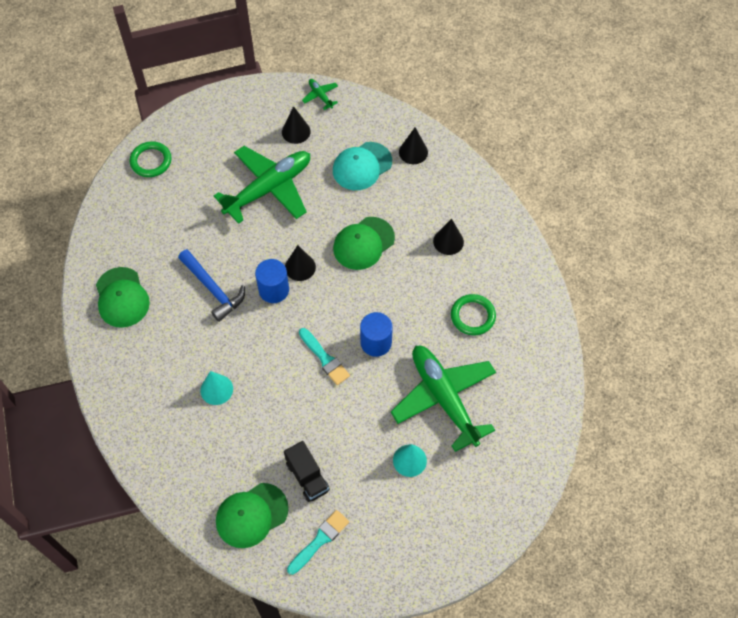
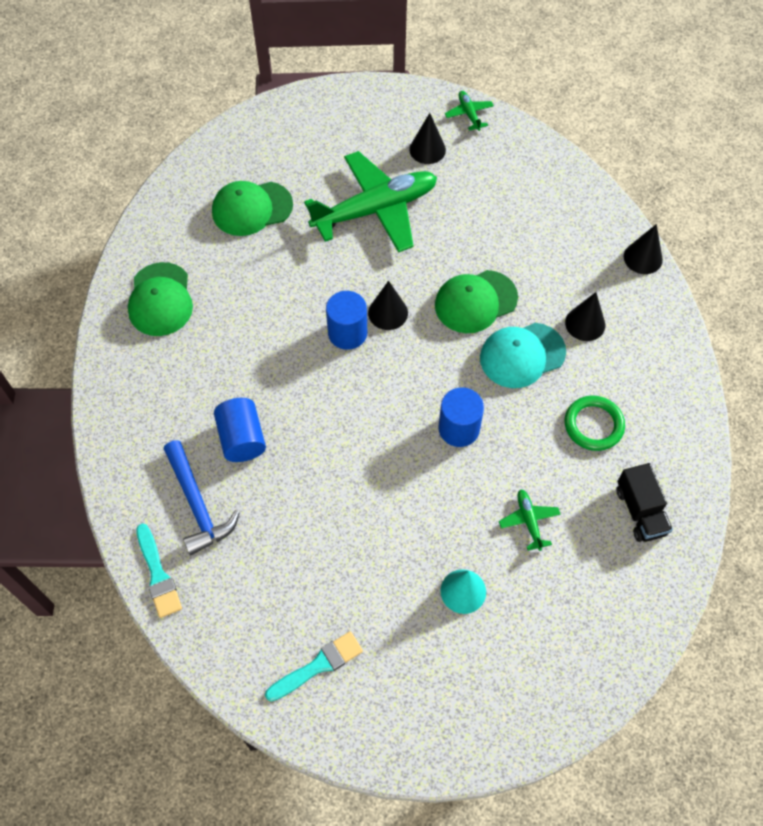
camera: 15 degrees right, 0 degrees up
green ring [129,141,172,177] -> none
blue hammer [178,249,245,322] -> blue hammer moved to [164,440,240,555]
turquoise cone [200,371,233,405] -> blue cylinder [214,398,266,462]
green cap [216,483,289,548] -> green cap moved to [212,181,293,236]
black truck [284,441,330,502] -> black truck moved to [616,463,673,542]
turquoise brush [299,328,350,385] -> turquoise brush moved to [136,523,182,618]
turquoise cap [333,142,392,190] -> turquoise cap moved to [480,323,566,388]
green plane [391,346,496,452] -> green plane [499,489,561,551], size x0.41
black cone [399,127,428,164] -> black cone moved to [624,224,663,274]

